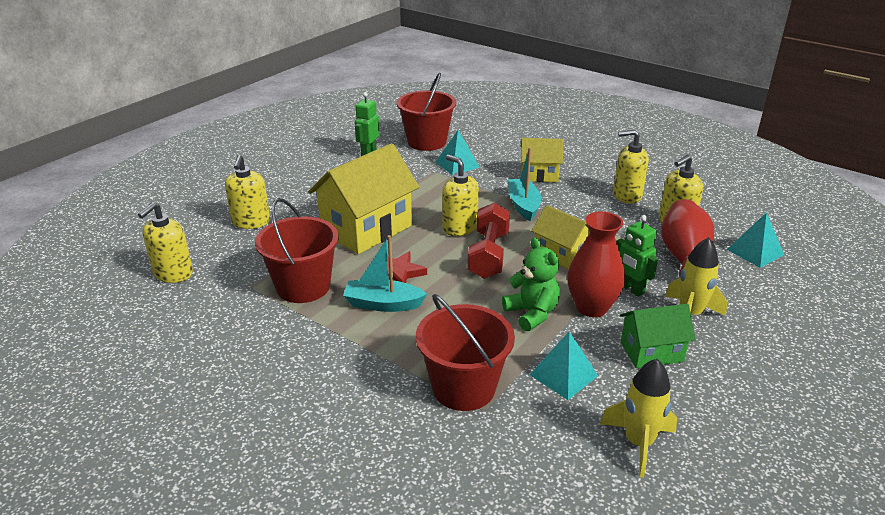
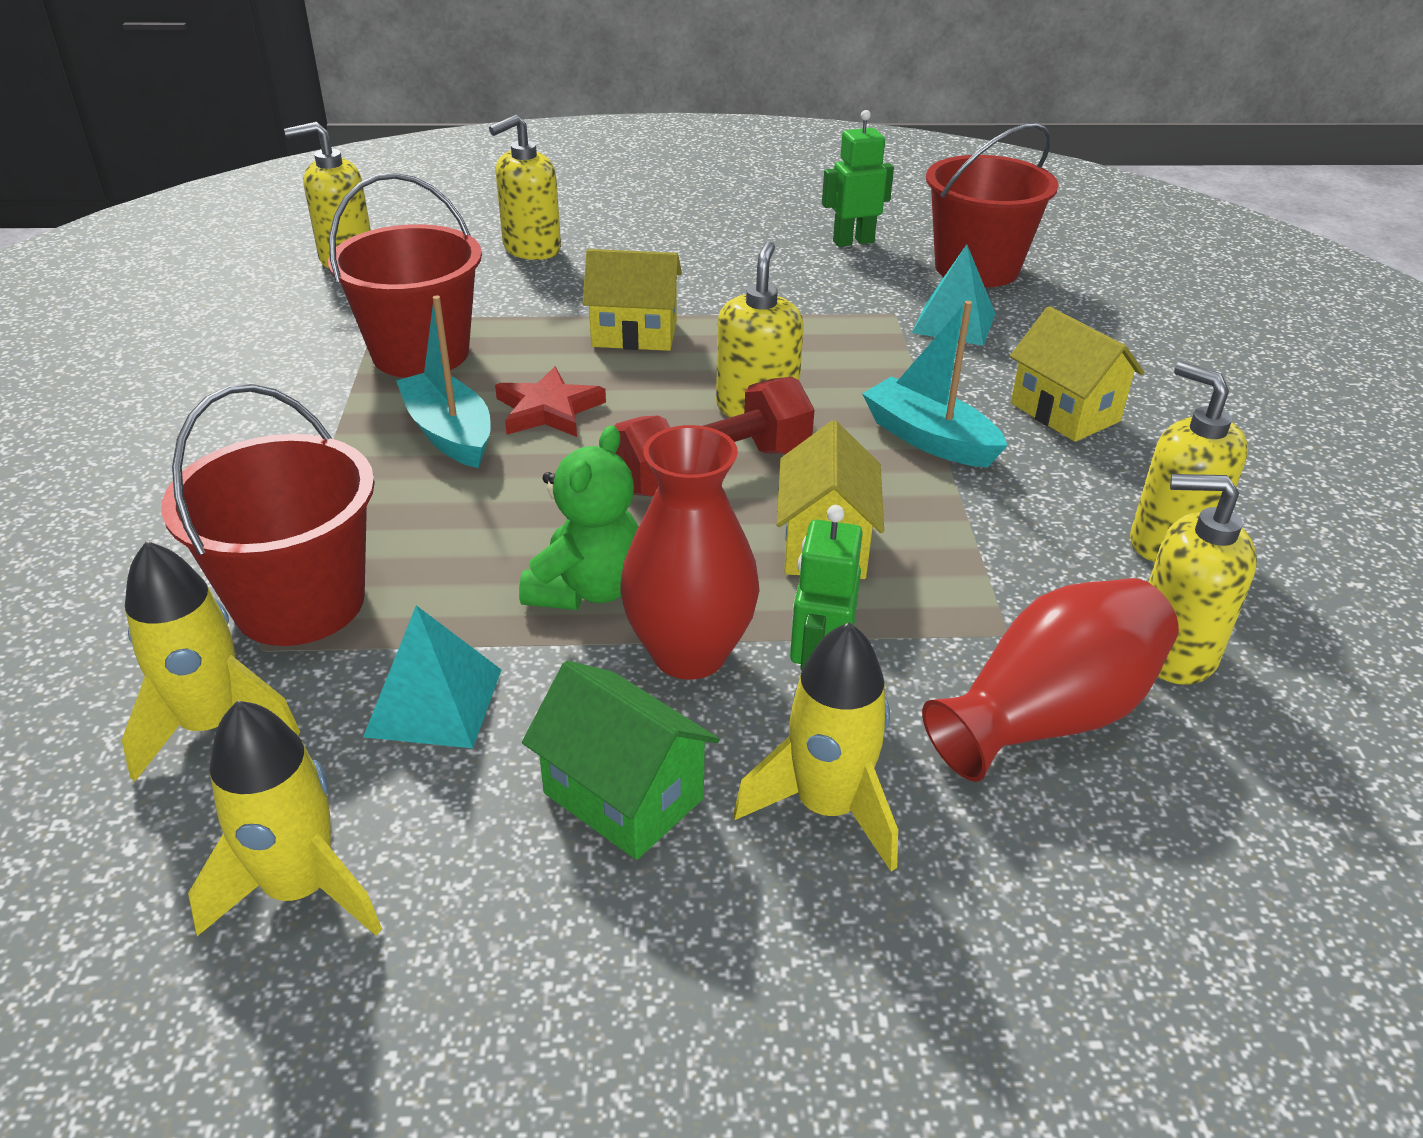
camera: 50 degrees right, 5 degrees up
yellow house [308,143,419,254] -> yellow house [582,249,682,351], size x0.56
turquoise boat [509,147,541,221] -> turquoise boat turned 90 degrees counterclockwise [862,301,1008,467]
turquoise pyramid [727,212,784,268] -> none
none -> yellow rocket [122,541,300,781]

